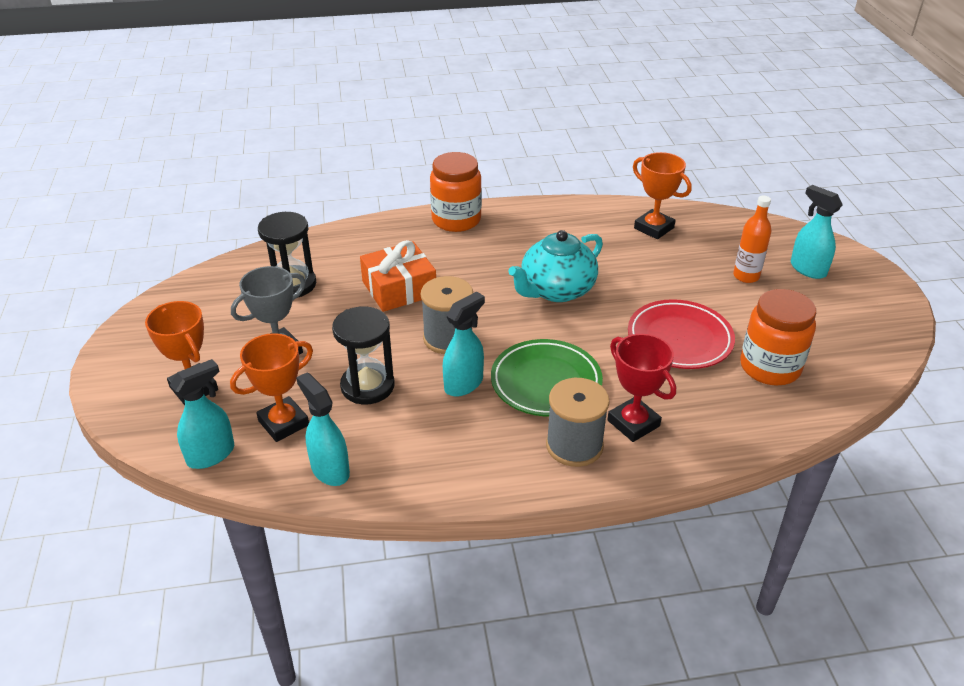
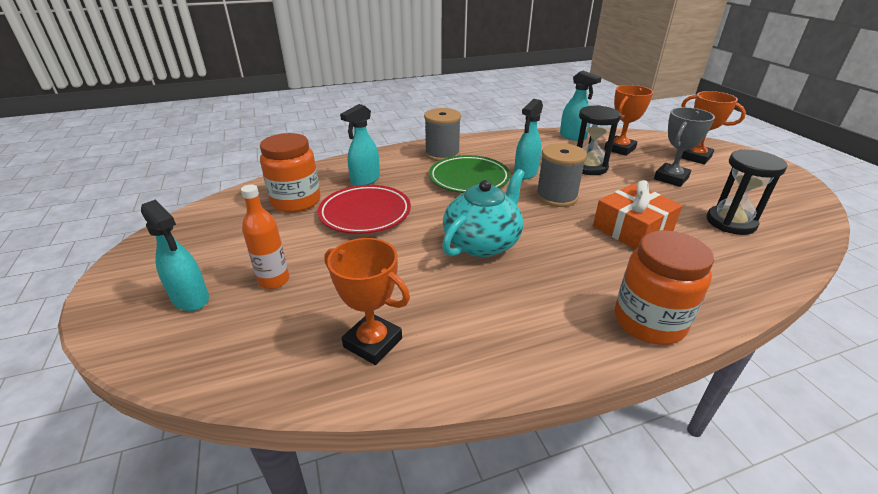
camera: 170 degrees right, 5 degrees down
turquoise spray bottle [170,359,234,469] -> turquoise spray bottle moved to [340,104,380,186]
red trophy [607,334,676,442] -> none

